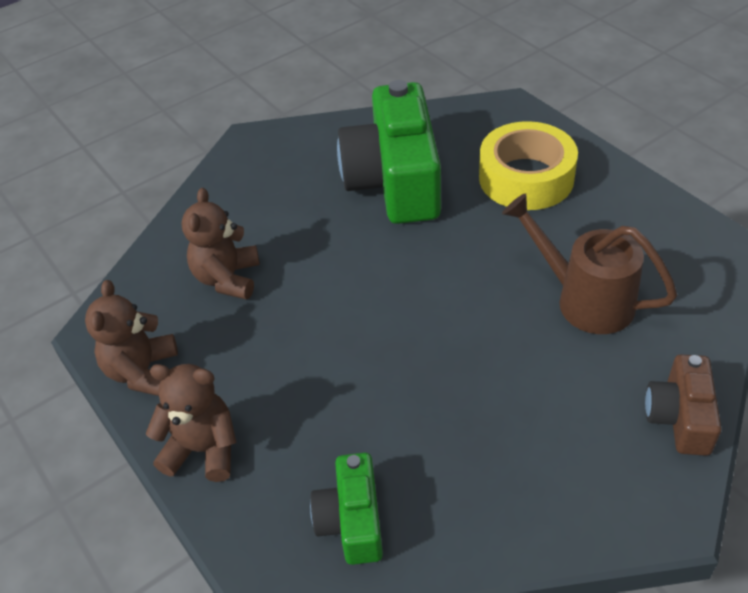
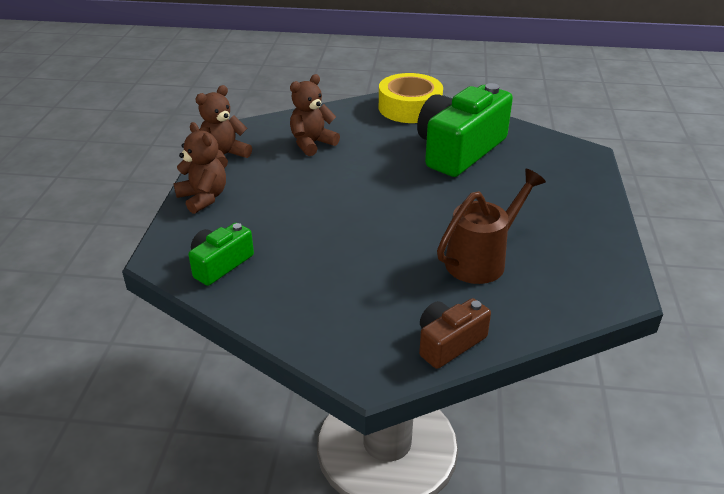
camera: 40 degrees right, 10 degrees down
yellow tape [479,121,578,210] -> yellow tape moved to [379,73,443,123]
brown watering can [502,193,677,334] -> brown watering can turned 60 degrees clockwise [437,169,546,284]

